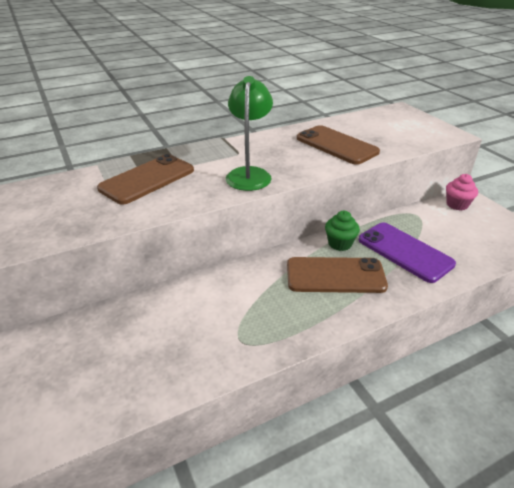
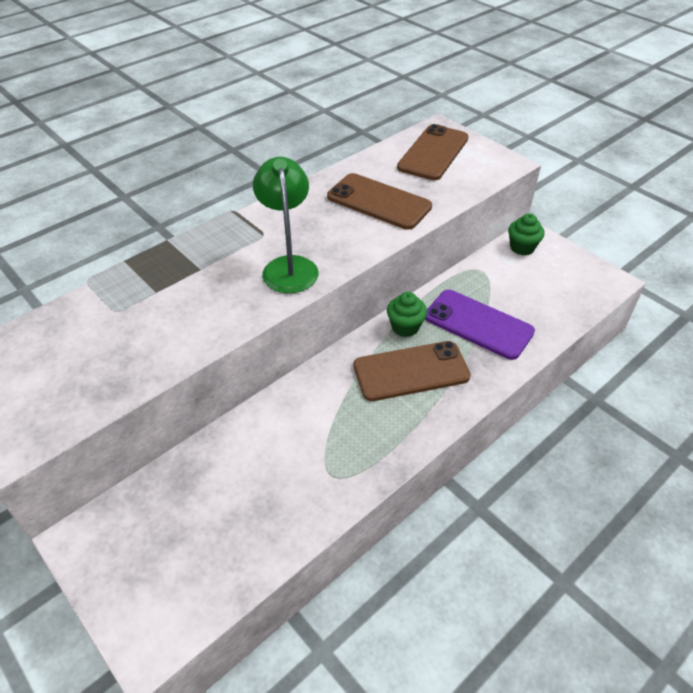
camera: 15 degrees left, 10 degrees up
brown phone [97,154,194,205] -> brown phone moved to [397,124,469,180]
pink cupcake [446,174,478,210] -> green cupcake [508,213,545,255]

